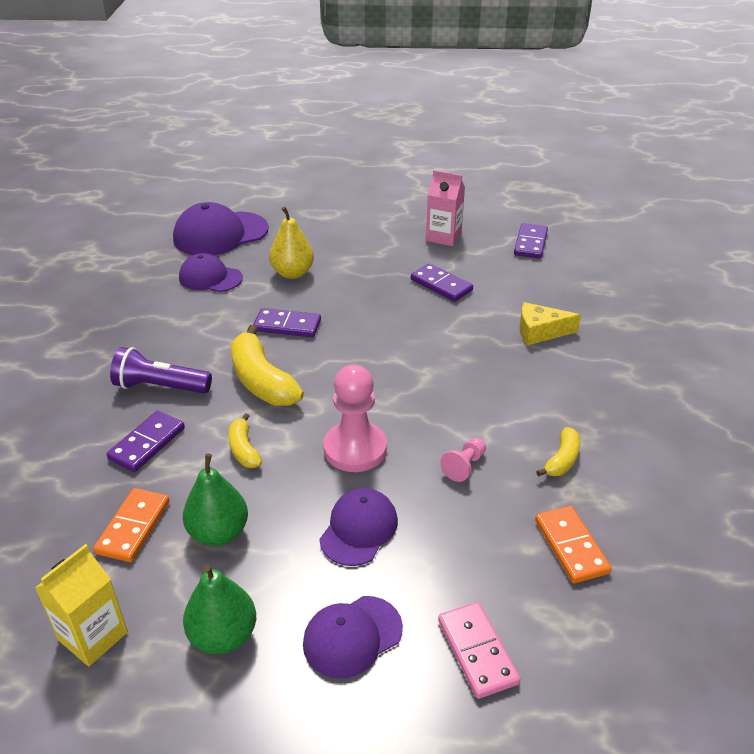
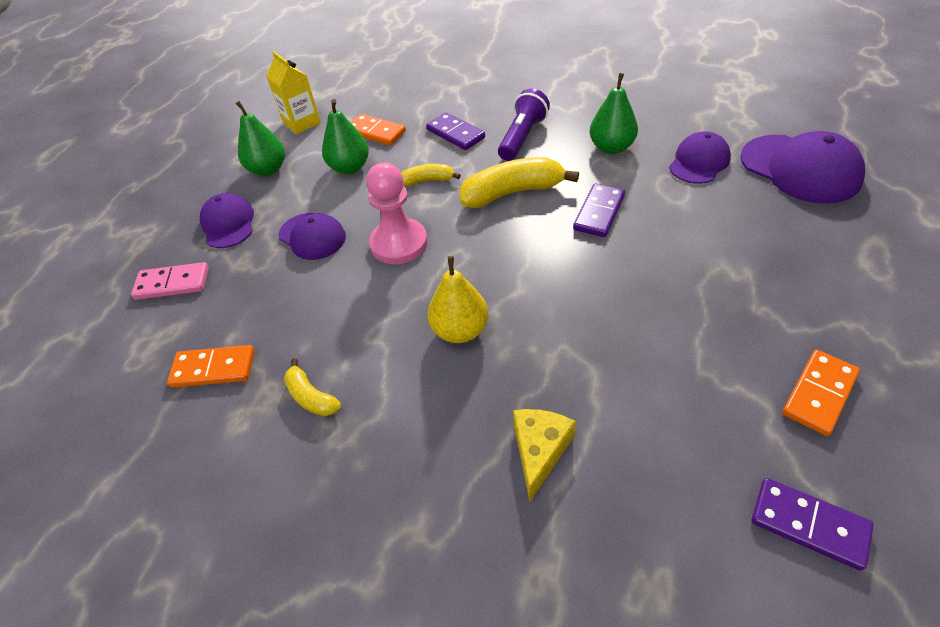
camera: 110 degrees right, 10 degrees up
purple cap [173,202,268,255] -> purple cap turned 150 degrees clockwise [740,131,865,203]
yellow pear [269,207,314,279] -> yellow pear moved to [428,256,489,343]
purple domino [411,263,473,302] -> none
pink carton [426,170,465,246] -> orange domino [782,350,860,436]
pink pawn [440,438,486,482] -> none
none -> green pear [590,73,638,154]

